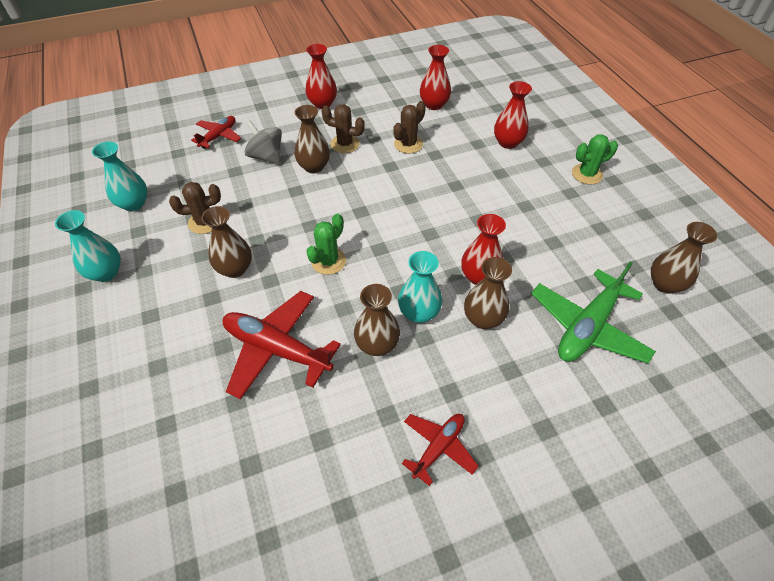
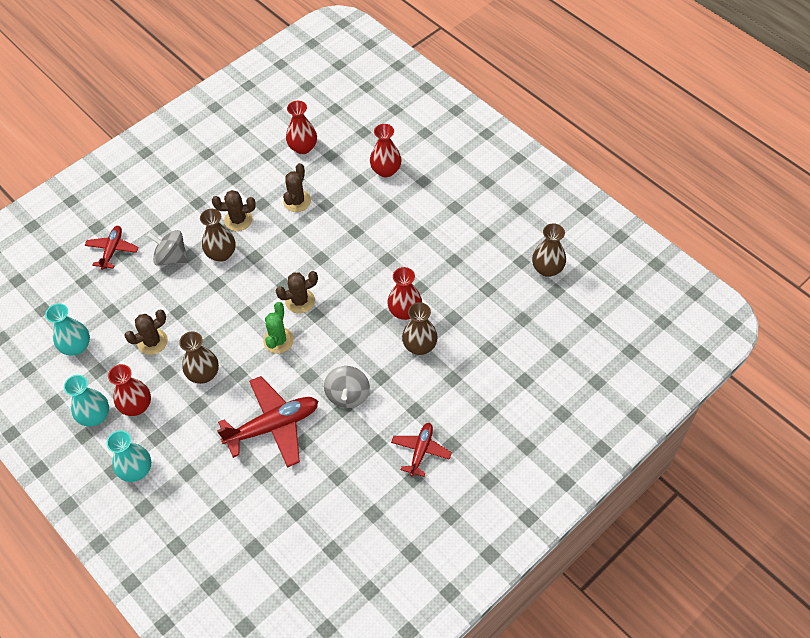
camera: 20 degrees left, 5 degrees up
red plane [223,291,341,400] -> red plane turned 150 degrees clockwise [217,376,318,468]
red vase [305,44,337,109] -> red vase moved to [108,364,151,416]
brown vase [354,284,400,356] -> grey spinning top [324,366,370,408]
turquoise vase [398,251,442,323] -> turquoise vase moved to [106,430,151,482]
green plane [531,261,656,363] -> none
green cactus [572,134,618,185] -> none
none -> brown cactus [276,271,318,313]

